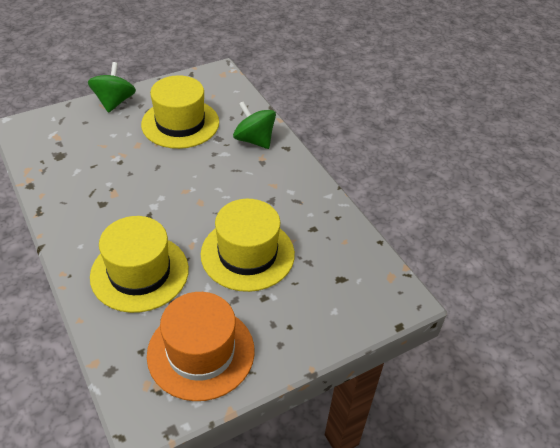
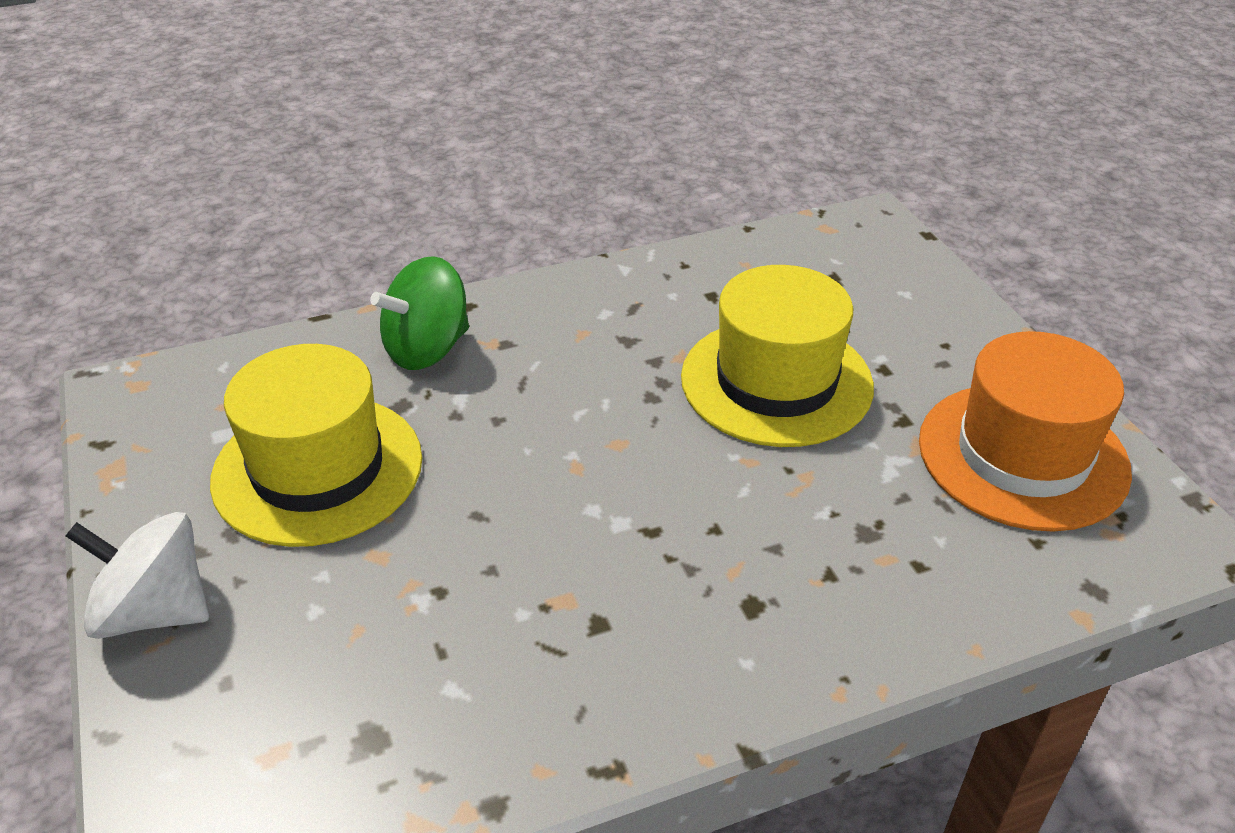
camera: 80 degrees left, 5 degrees down
green spinning top [88,62,136,113] -> white spinning top [65,512,209,639]
yellow hat [90,216,189,313] -> none

